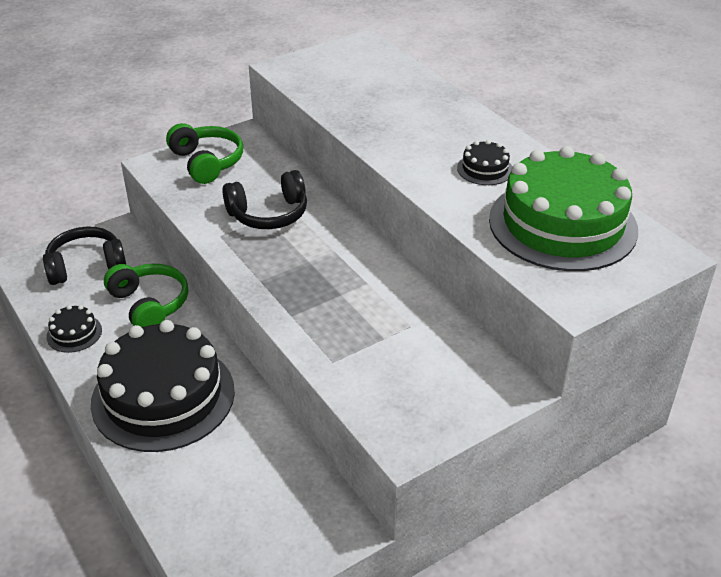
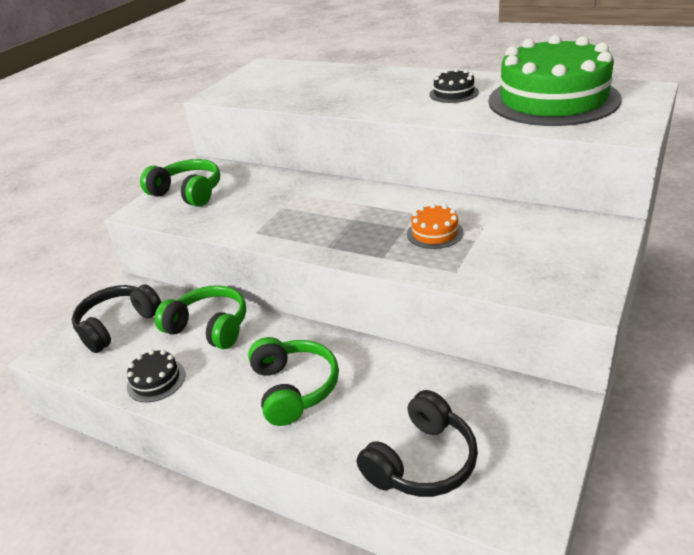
camera: 25 degrees left, 5 degrees down
black cake [91,320,235,452] -> green headphones [248,337,339,426]
black headphones [222,170,307,229] -> black headphones moved to [357,390,478,497]
none -> orange cake [407,204,464,249]

